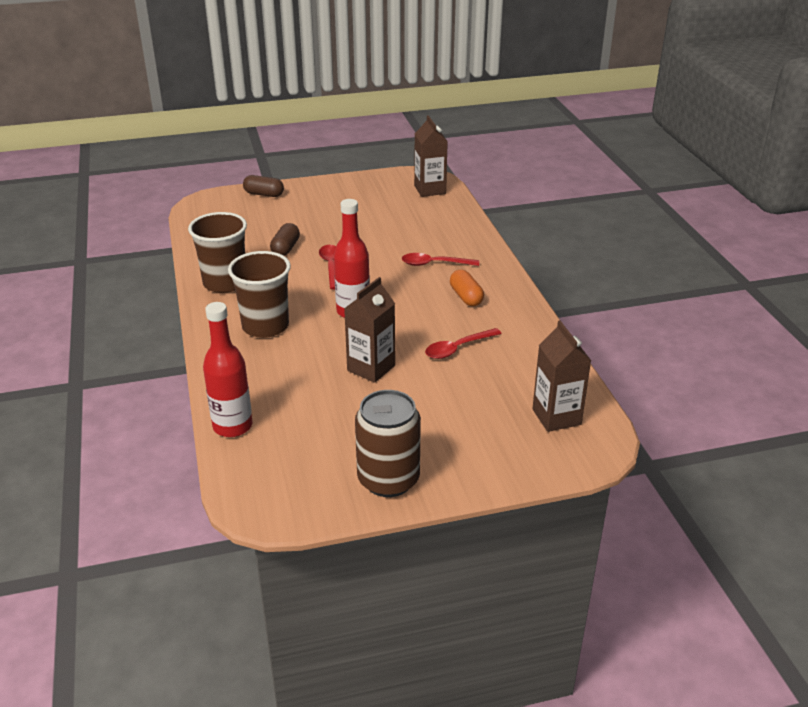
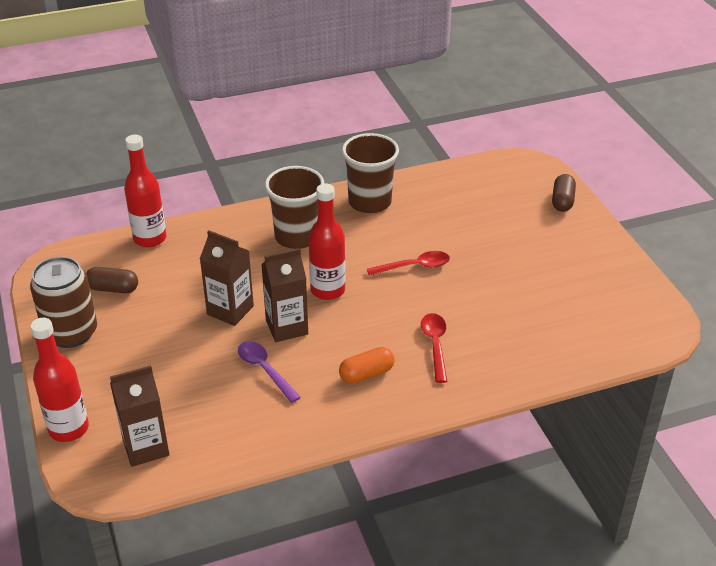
camera: 85 degrees right, 5 degrees up
brown capsule [270,223,300,256] -> brown capsule moved to [86,267,138,293]
brown carton [414,115,448,197] -> brown carton moved to [261,248,308,342]
red spoon [425,328,502,359] -> purple spoon [238,341,301,403]
none -> red bottle [30,318,89,442]

